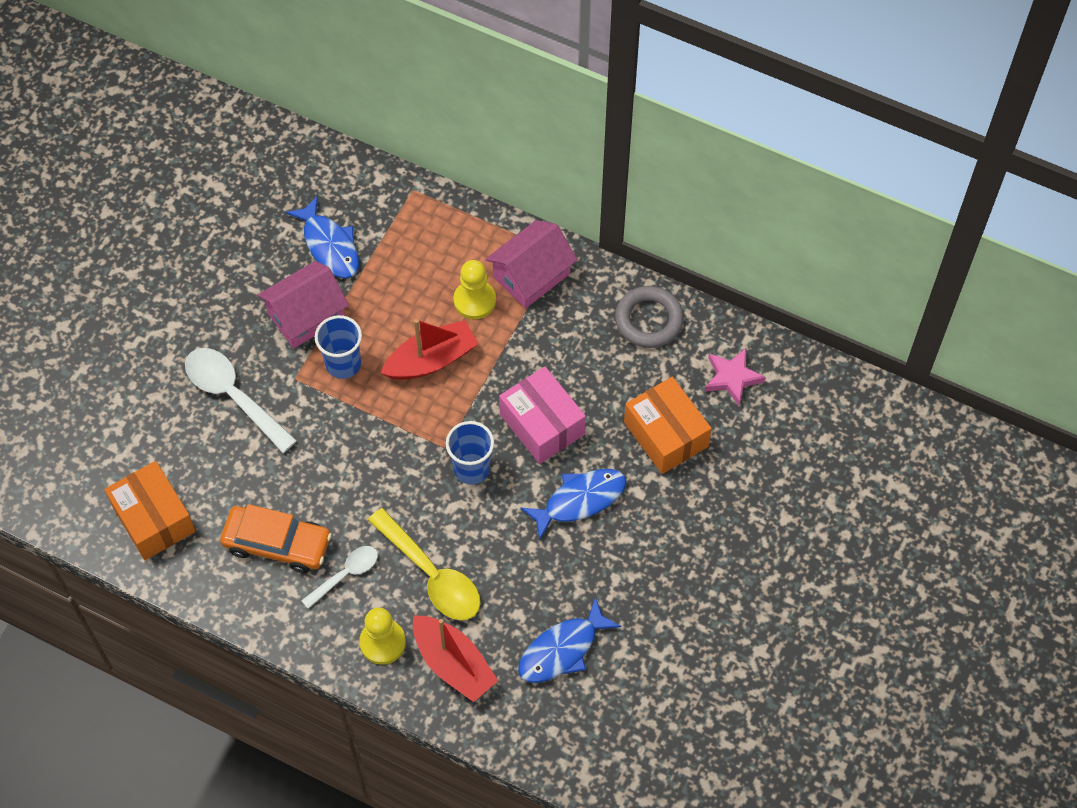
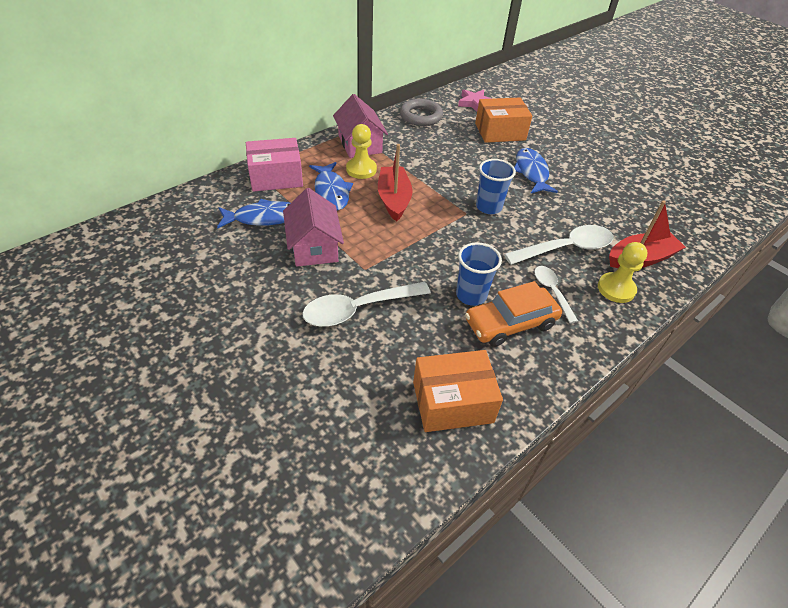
camera: 70 degrees left, 15 degrees down
orange car [220,504,332,573] -> orange car turned 150 degrees counterclockwise [465,281,562,347]
blue cup [315,315,362,379] -> blue cup moved to [456,242,502,306]
yellow spoon [368,508,481,620] -> white spoon [504,225,613,265]
pink box [499,367,586,464] -> pink box moved to [246,138,303,192]
blue fish [518,597,621,683] -> blue fish moved to [309,162,353,210]

